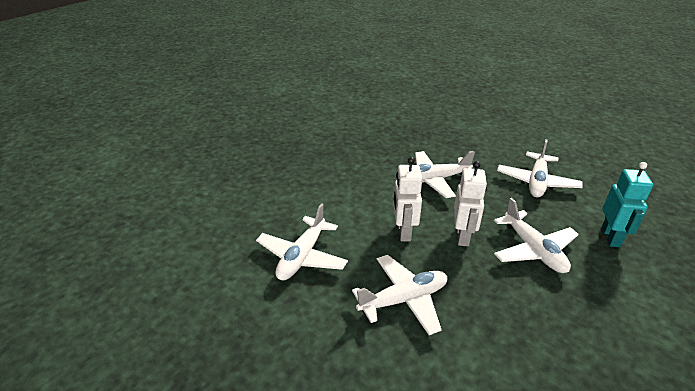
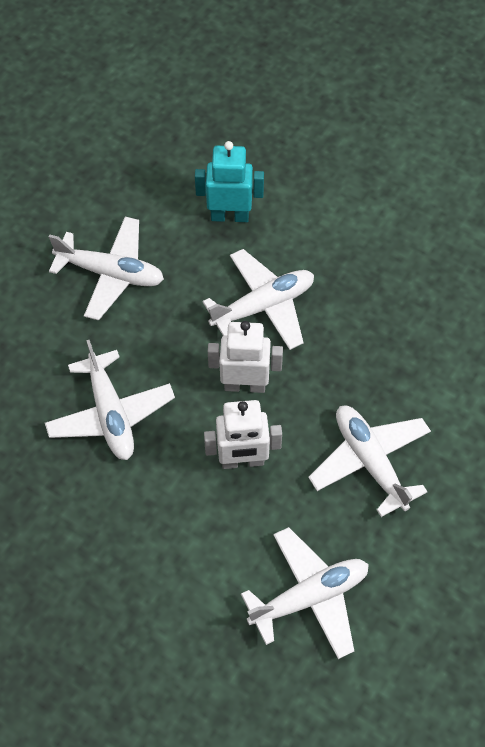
camera: 95 degrees left, 25 degrees up
white plane [256,203,348,281] -> white plane turned 45 degrees counterclockwise [241,527,369,659]

